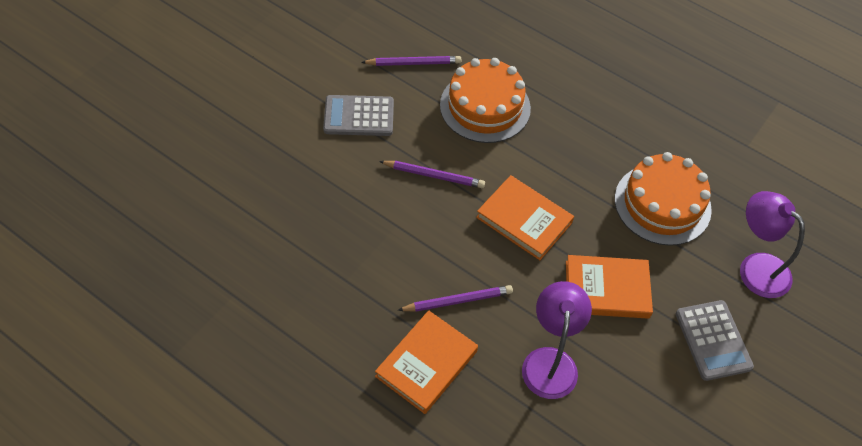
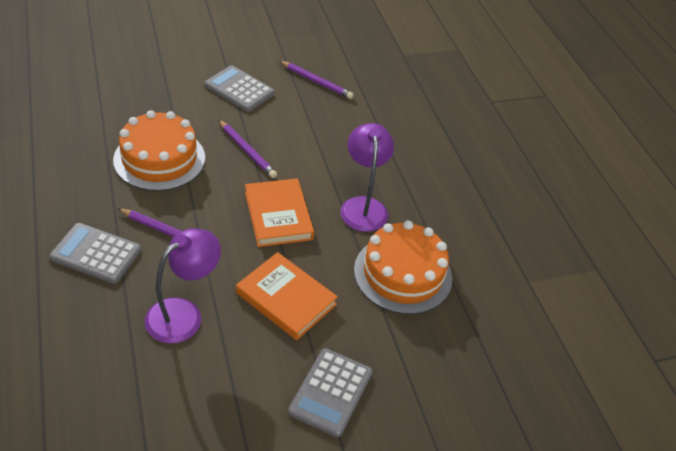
camera: 35 degrees right, 10 degrees down
orange book [375,310,478,414] -> grey calculator [50,223,141,284]
orange cake [440,58,531,143] -> orange cake moved to [113,110,205,191]
purple lamp [740,191,805,298] -> purple lamp moved to [340,123,394,232]

